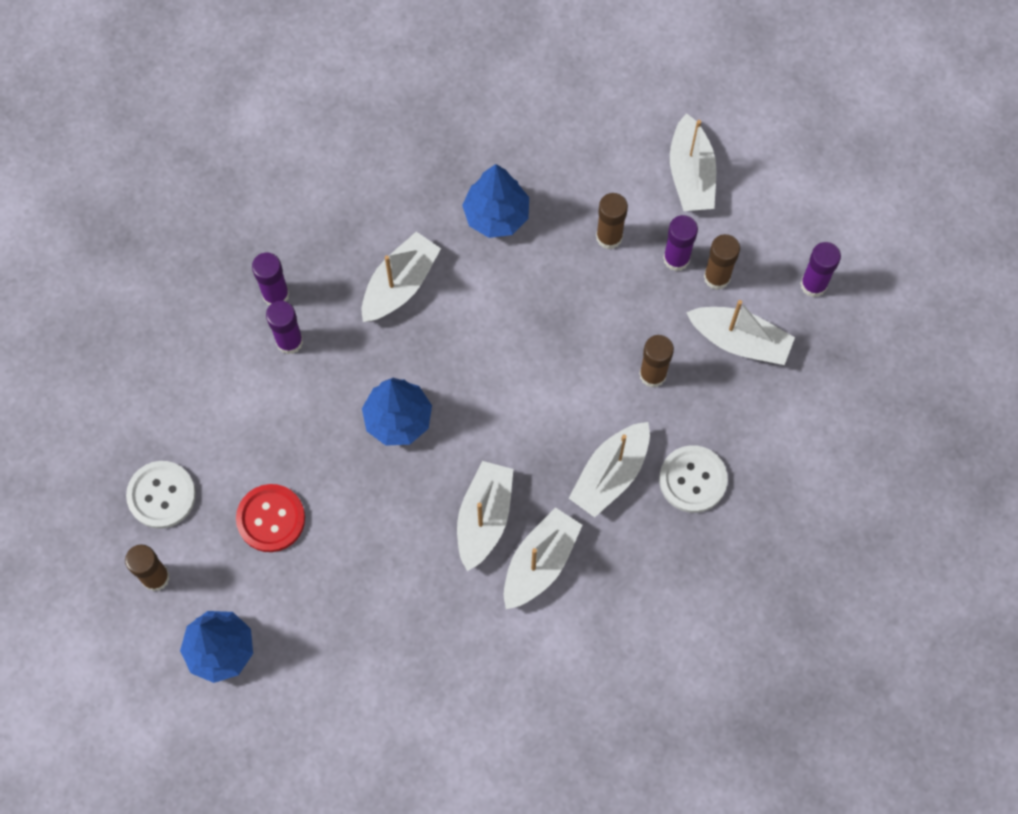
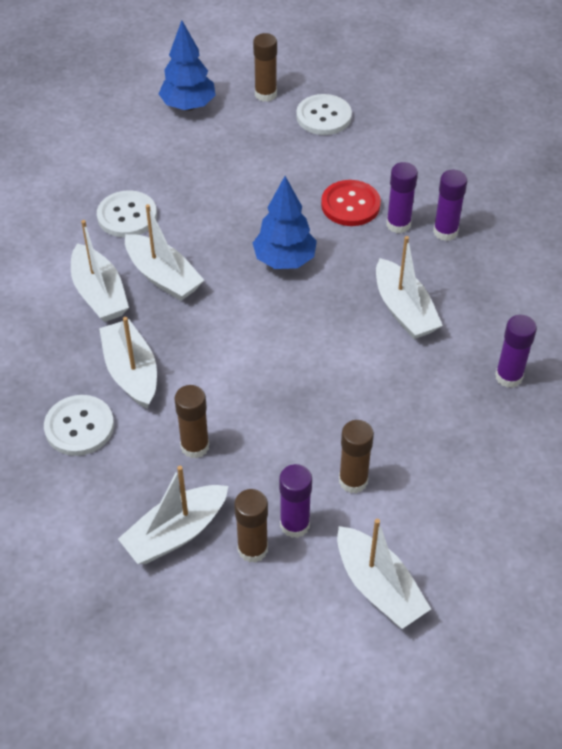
camera: 120 degrees right, 20 degrees down
red button [236,484,305,552] -> red button moved to [321,180,381,226]
blue tree [462,164,529,238] -> none
white boat [670,113,716,211] -> white boat turned 150 degrees counterclockwise [337,519,431,629]
purple glue stick [800,242,841,297] -> purple glue stick moved to [495,315,537,388]
none -> white button [97,190,157,238]

